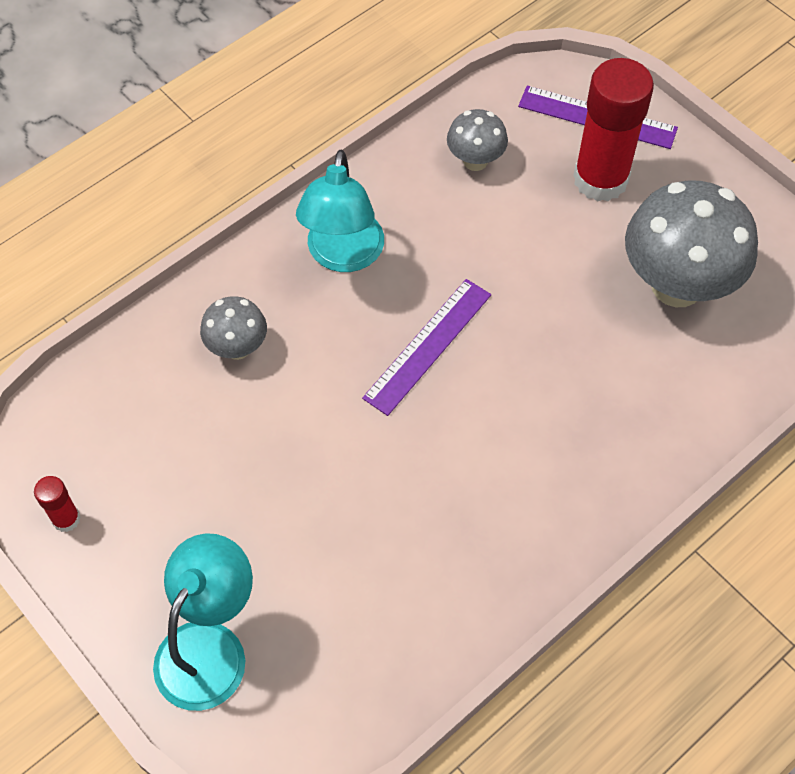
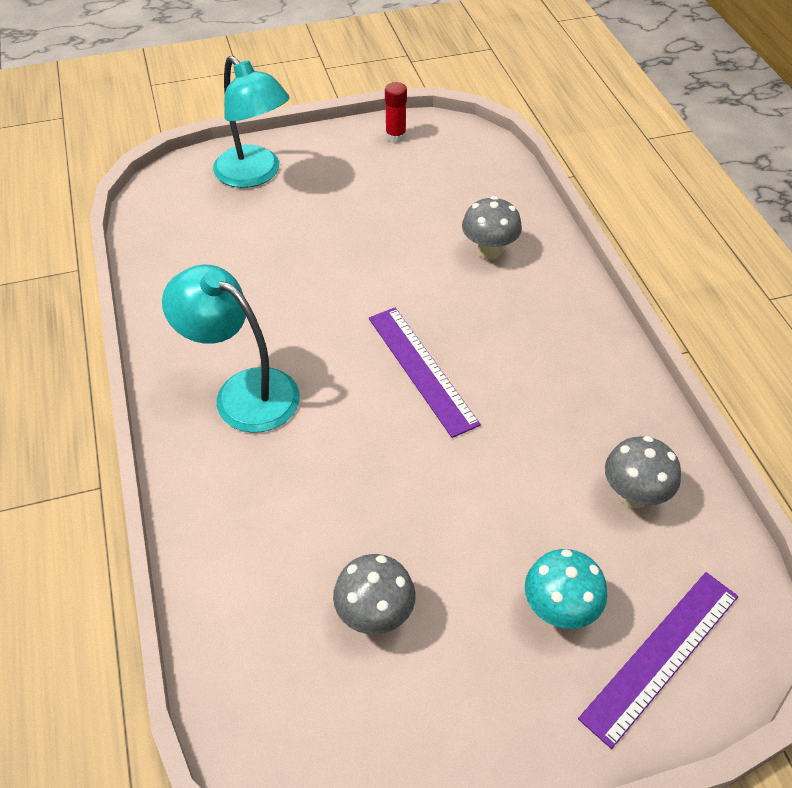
camera: 115 degrees right, 10 degrees down
turquoise lamp [296,150,384,272] -> turquoise lamp moved to [162,265,300,433]
red glue stick [573,58,654,202] -> turquoise mushroom [525,549,607,629]
grey mushroom [625,180,758,307] -> grey mushroom [333,554,416,634], size x0.51

